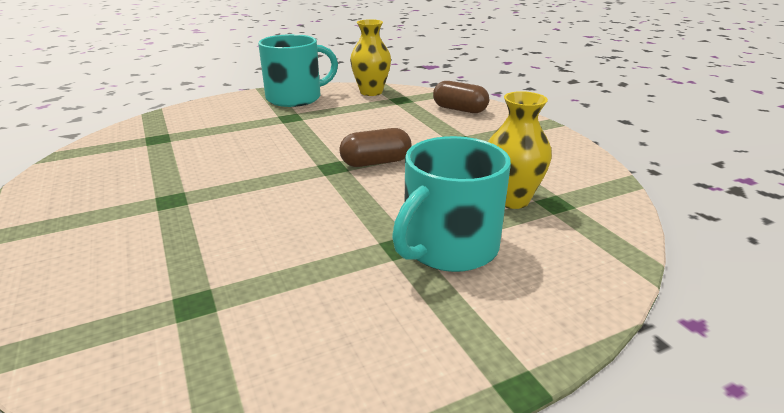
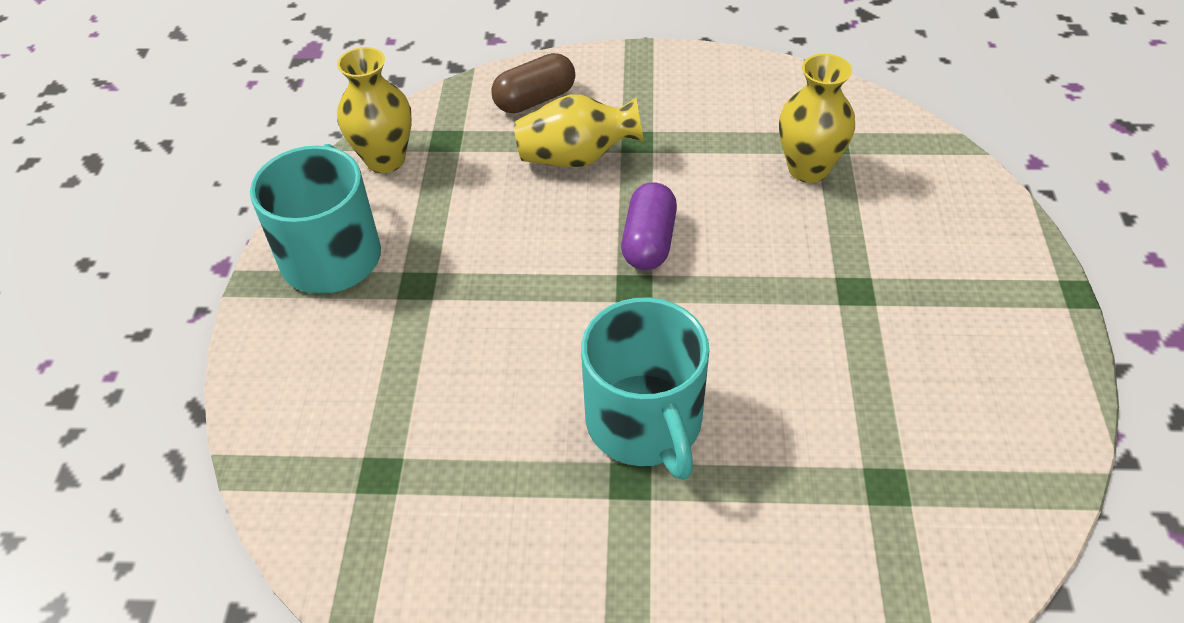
camera: 60 degrees left, 20 degrees up
brown capsule [339,128,411,167] -> purple capsule [621,182,677,270]
turquoise mug [392,136,511,272] -> turquoise mug moved to [581,297,709,480]
none -> yellow vase [514,94,644,168]

